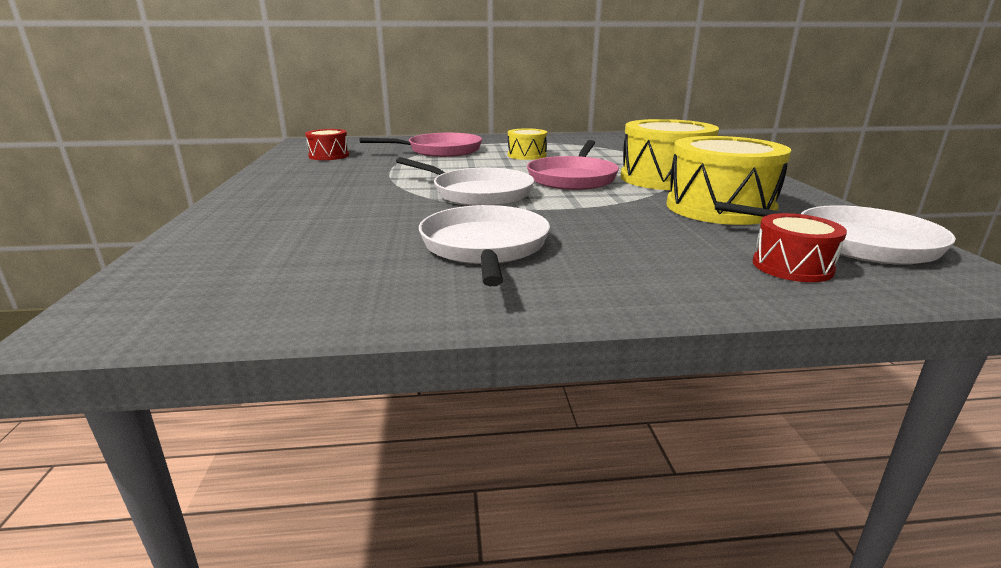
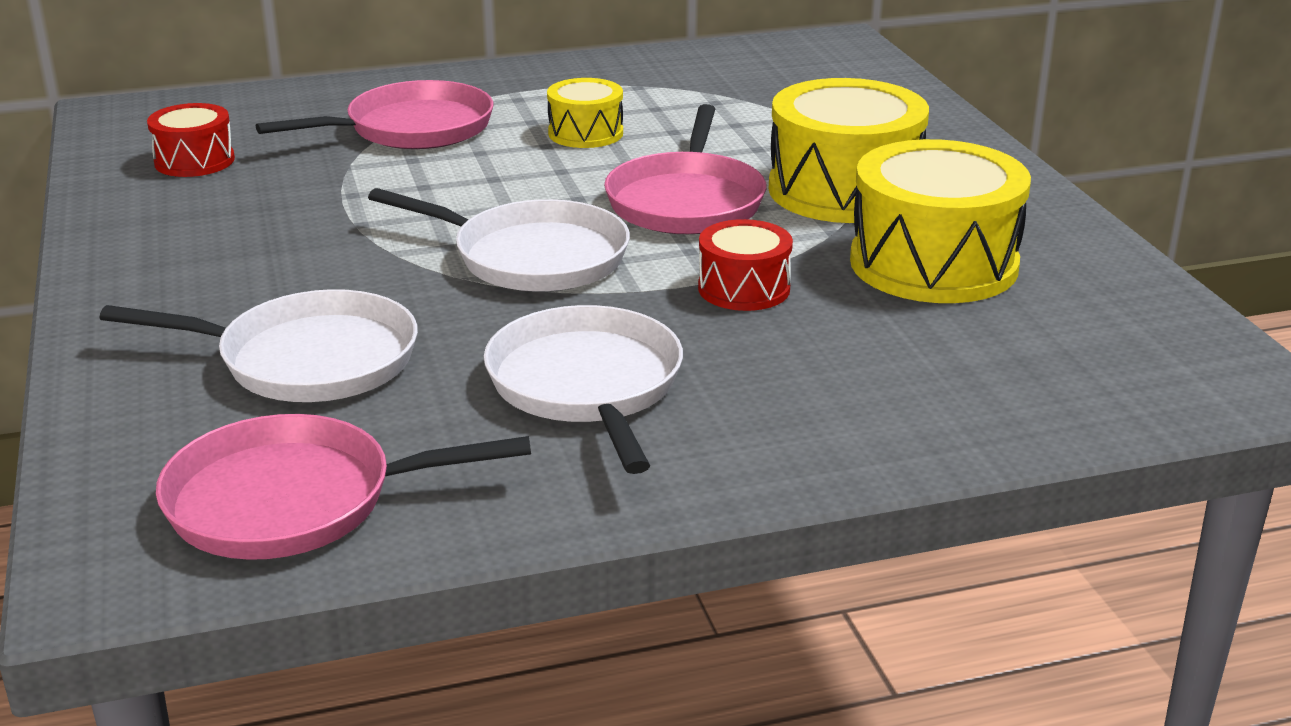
camera: 10 degrees left, 5 degrees up
white pan [715,201,956,265] -> white pan moved to [99,289,418,402]
red drum [753,213,847,282] -> red drum moved to [698,219,793,311]
none -> pink pan [156,414,531,560]

